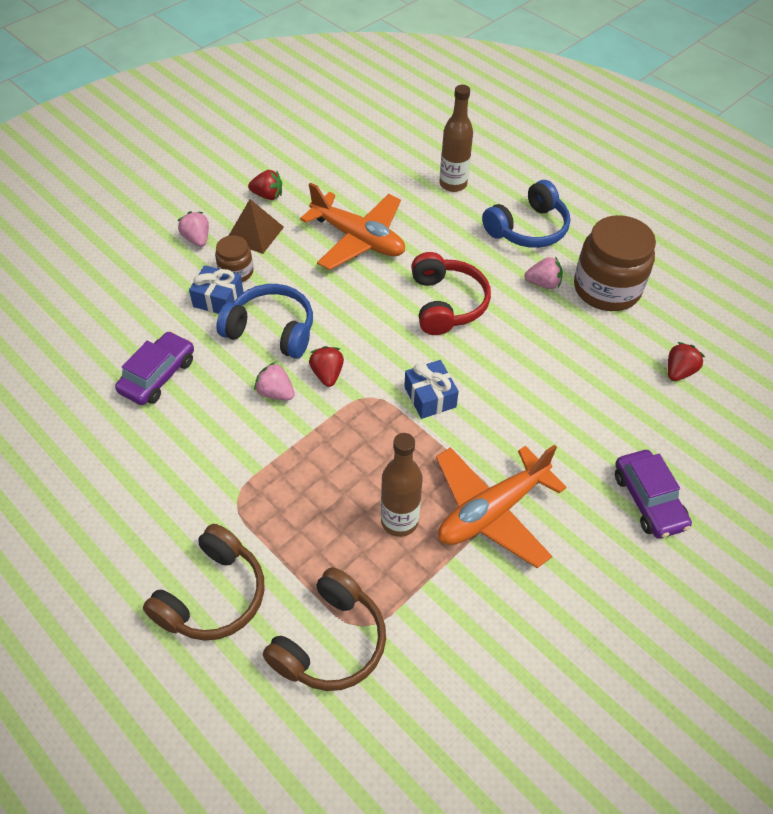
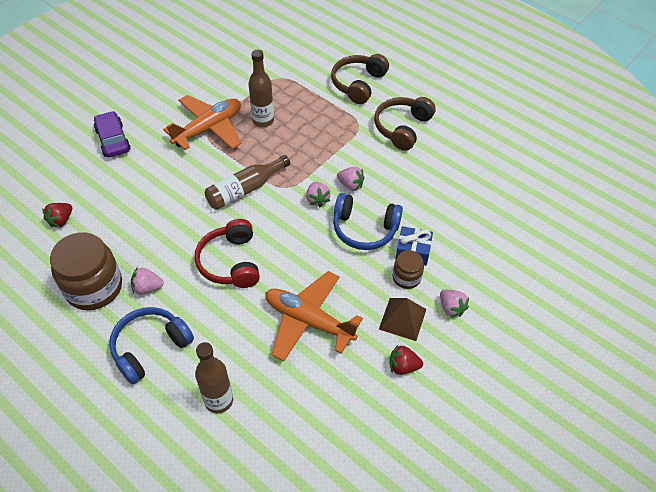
camera: 175 degrees right, 0 degrees up
purple car [115,331,194,405] -> none
brown headphones [263,567,386,691] -> brown headphones moved to [374,97,436,151]
red strawberry [309,346,344,387] -> pink strawberry [306,182,331,208]
blue gift [404,360,459,419] -> brown bottle [205,155,290,210]

